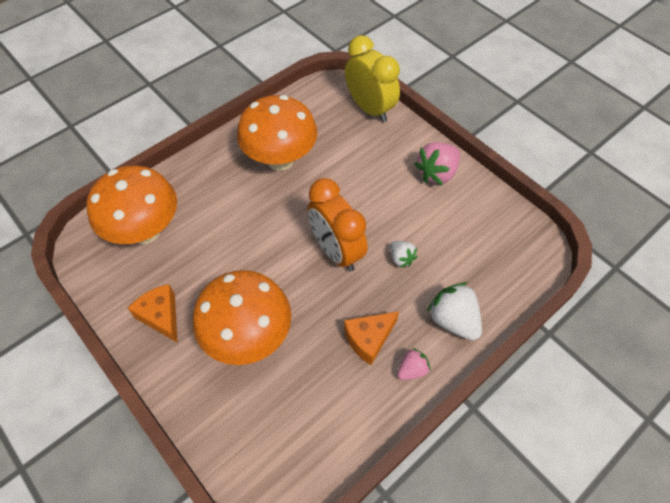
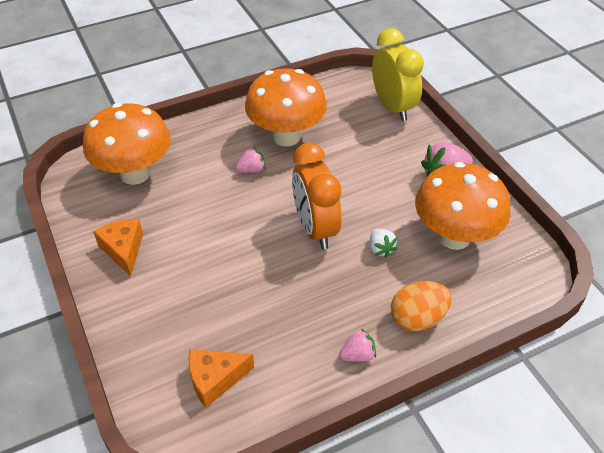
camera: 15 degrees right, 10 degrees down
orange mushroom [193,270,291,365] -> orange mushroom moved to [415,162,511,250]
orange cheese [344,311,399,365] -> orange cheese moved to [188,349,254,408]
white strawberry [427,282,482,340] -> orange egg [391,281,452,331]
none -> pink strawberry [236,147,265,173]

